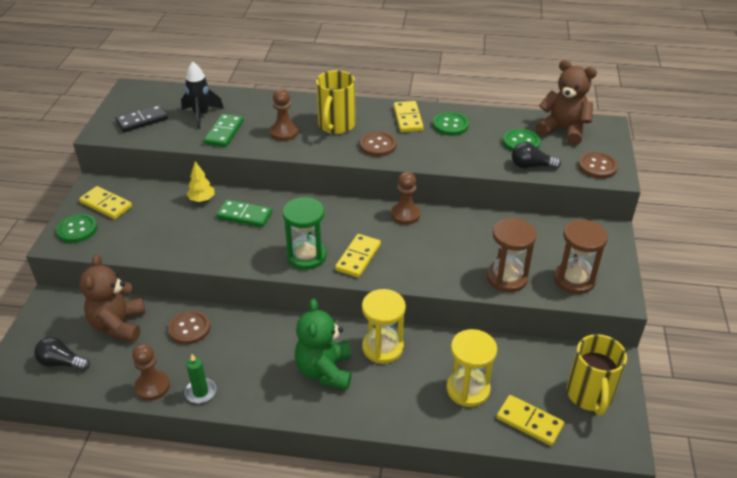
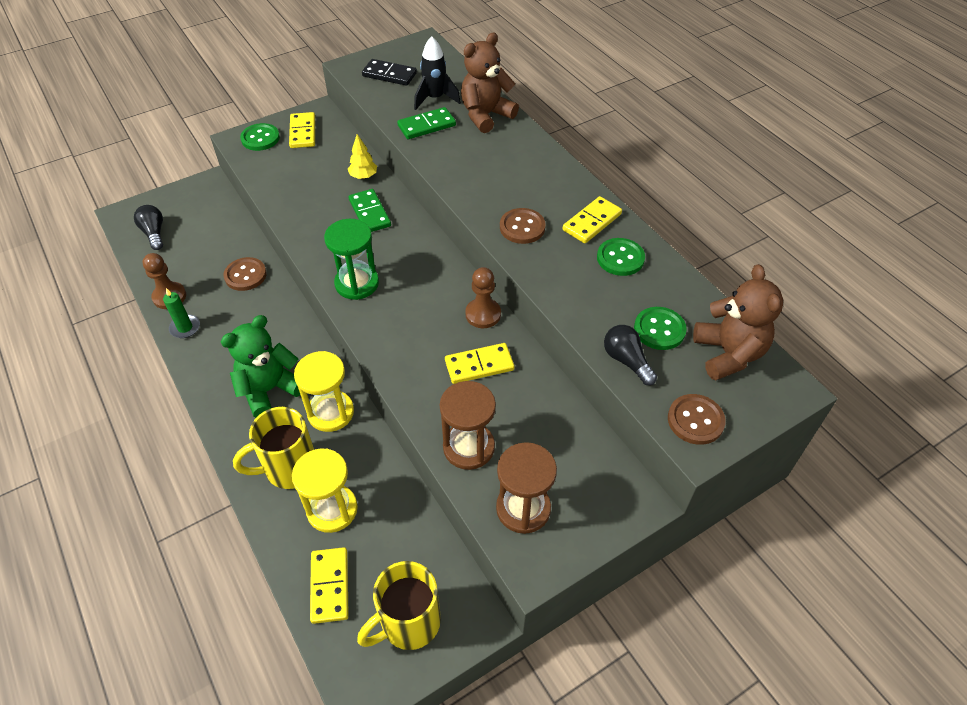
camera: 50 degrees right, 10 degrees up
brown teddy bear [79,254,145,342] -> brown teddy bear moved to [461,32,519,133]
brown pawn [270,89,298,141] -> none
yellow mug [316,70,356,134] -> yellow mug moved to [233,407,314,489]
yellow domino [335,234,381,278] -> yellow domino moved to [445,343,515,384]

